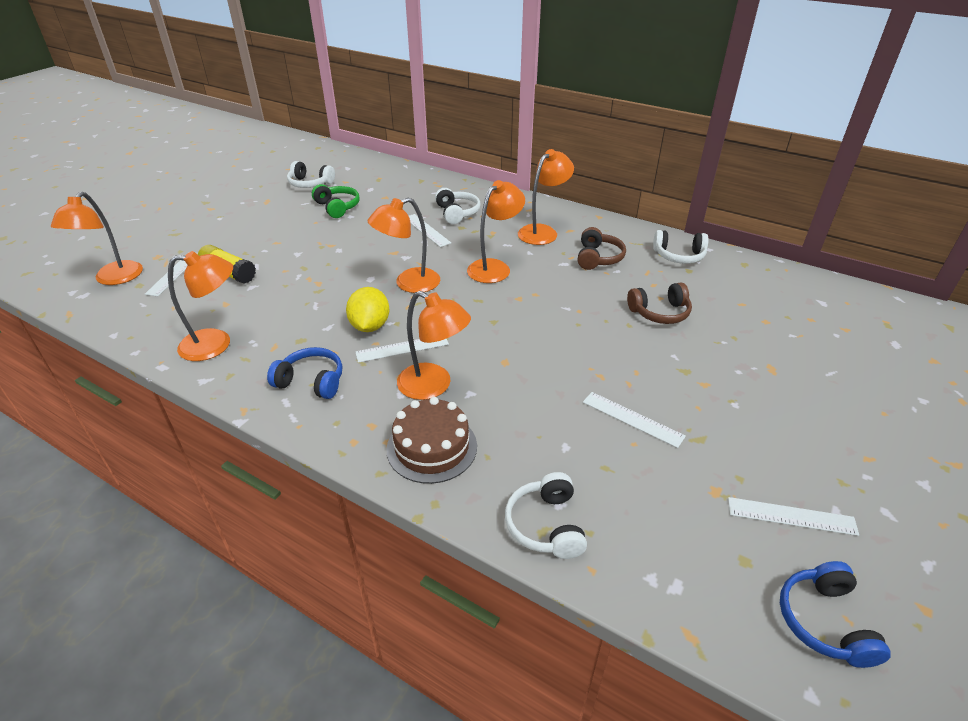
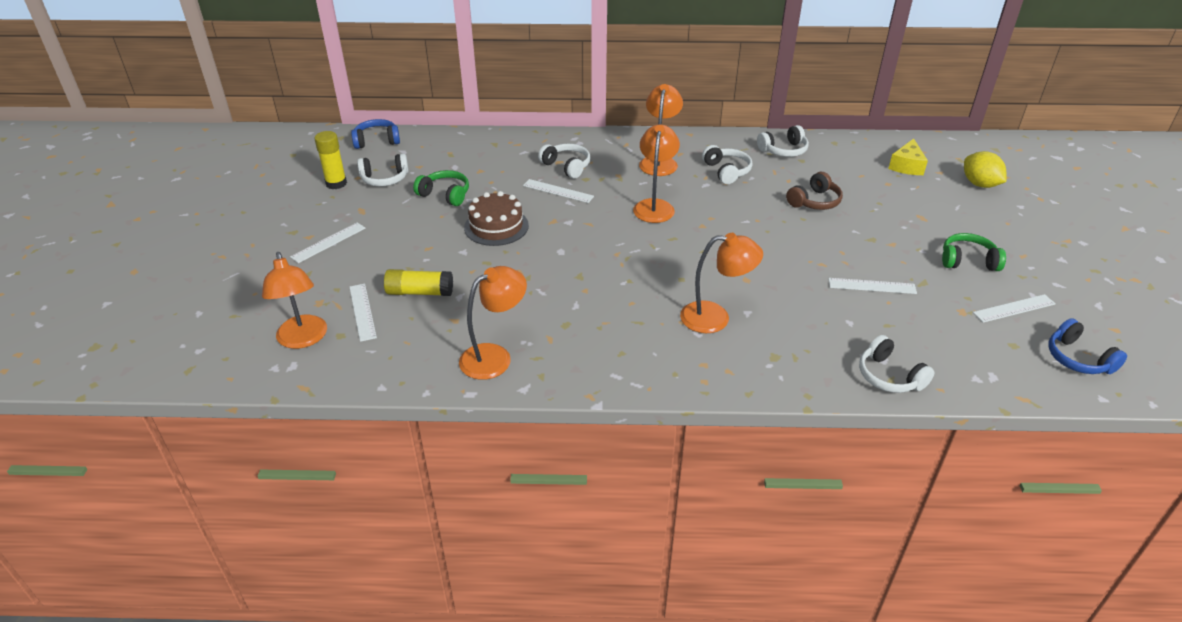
camera: 30 degrees left, 0 degrees up
blue headphones [267,347,342,399] -> blue headphones moved to [351,119,400,149]
yellow lemon [346,287,389,332] -> yellow lemon moved to [964,151,1006,188]
white ruler [355,338,449,363] -> white ruler moved to [290,223,365,263]
orange lamp [368,197,440,293] -> none
brown cake [386,397,477,484] -> brown cake moved to [464,191,529,246]
brown headphones [578,227,626,270] -> white headphones [702,145,752,184]
none -> yellow glue stick [314,131,347,189]
none -> yellow cheese [888,138,928,175]
none -> green headphones [942,233,1006,271]

